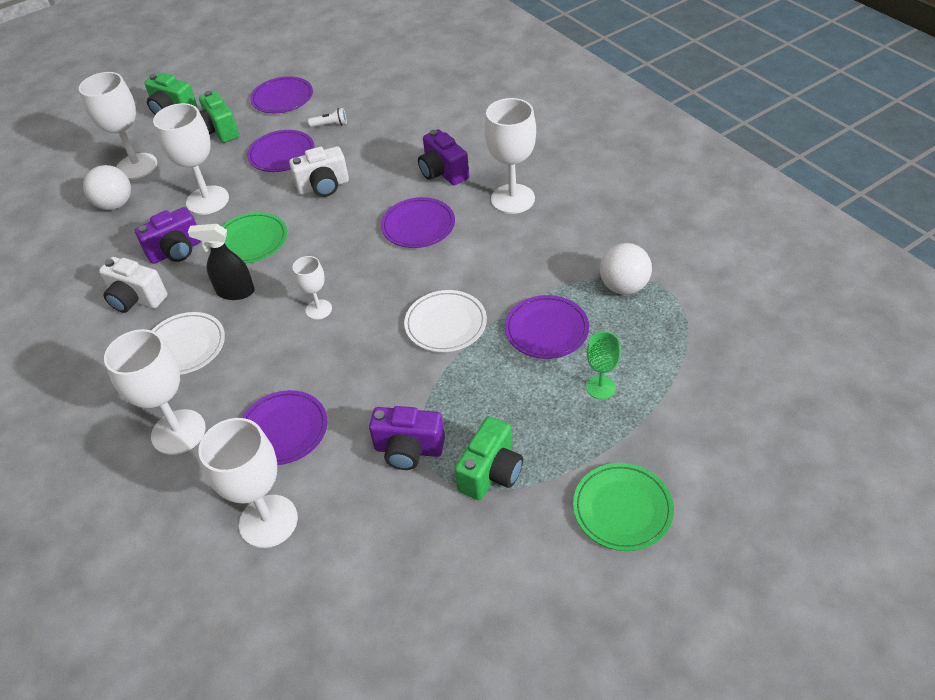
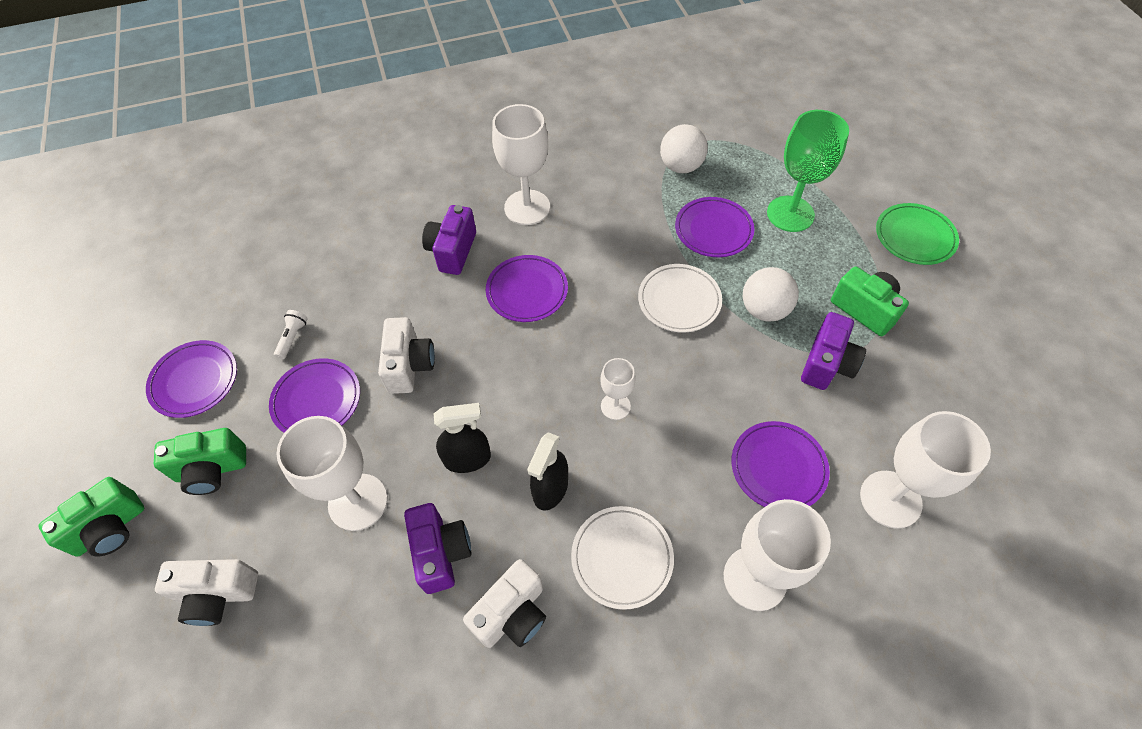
camera: 75 degrees left, 10 degrees up
white goblet [79,72,157,180] -> white camera [155,559,258,626]
white ball [83,165,131,210] -> white ball moved to [742,267,799,322]
green plate [222,212,287,264] -> black spray bottle [434,403,491,473]
purple camera [418,129,469,185] -> purple camera turned 120 degrees clockwise [422,205,476,275]
green goblet [586,332,621,399] -> green goblet [767,110,849,232], size x1.83

